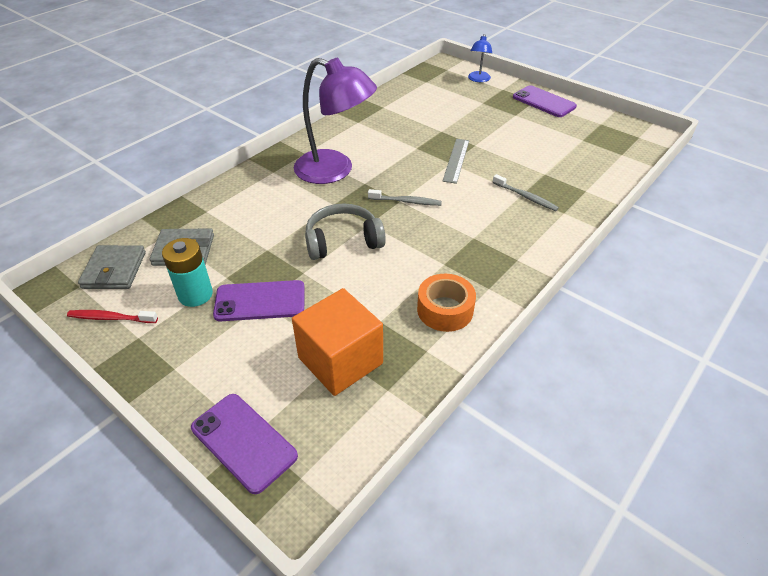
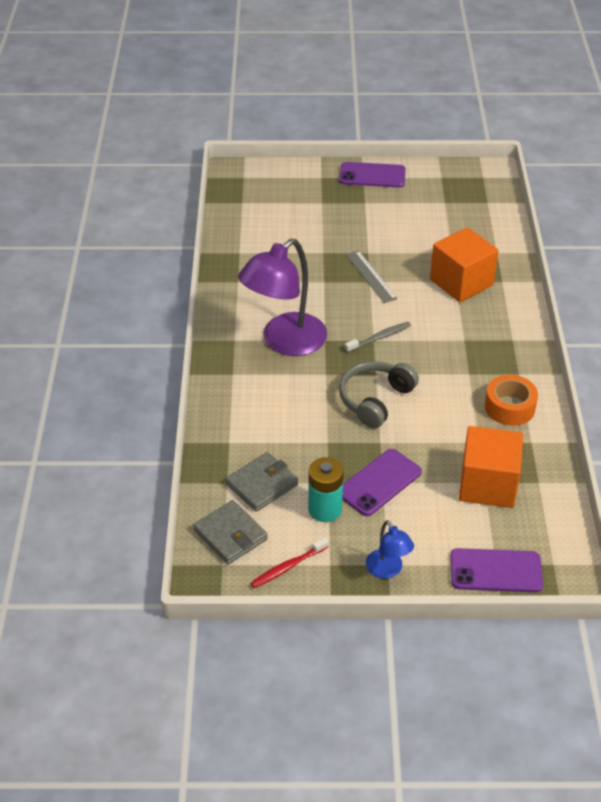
camera: 40 degrees left, 0 degrees up
purple lamp [294,58,377,184] -> purple lamp turned 150 degrees clockwise [238,238,327,356]
blue lamp [468,34,492,82] -> blue lamp moved to [366,520,414,579]
grey toothbrush [493,174,559,211] -> orange cube [430,227,499,302]

